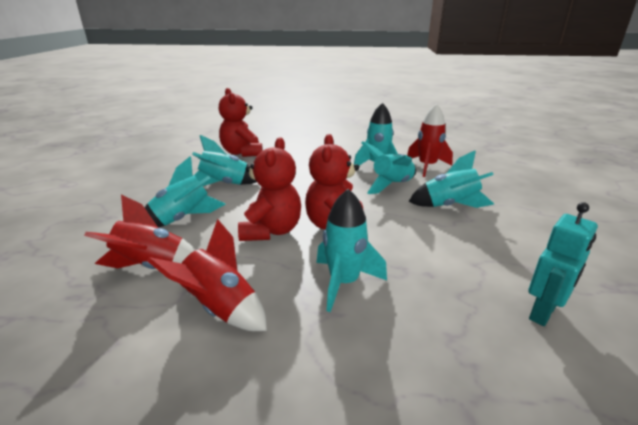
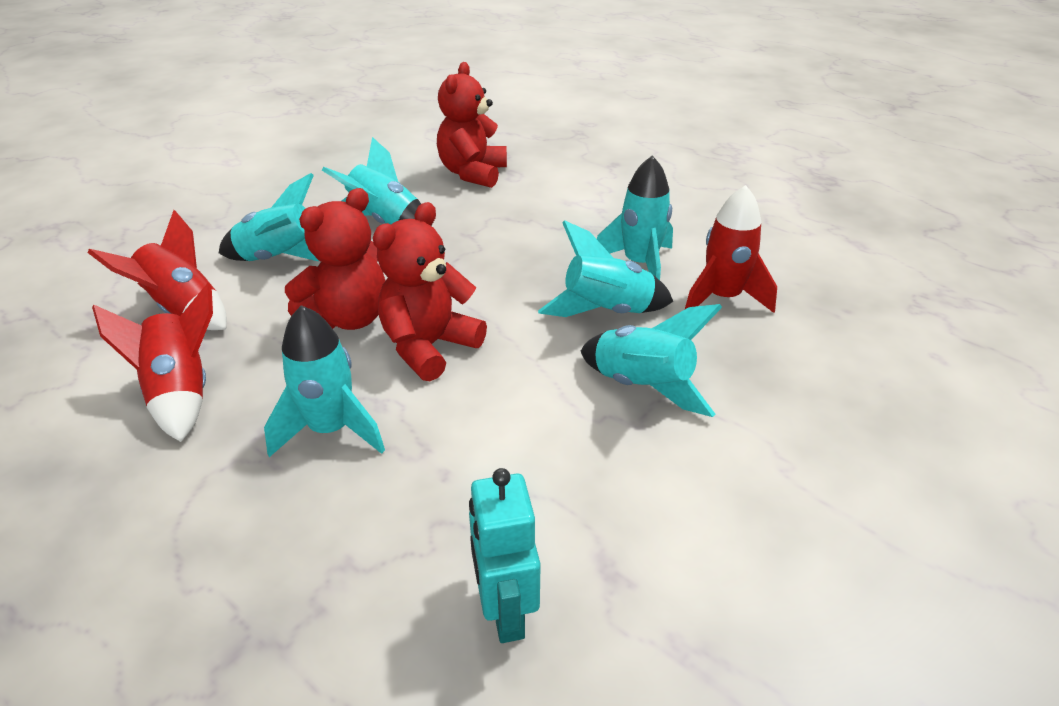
camera: 35 degrees right, 10 degrees up
turquoise robot [529,202,598,326] -> turquoise robot turned 90 degrees clockwise [469,468,541,643]

